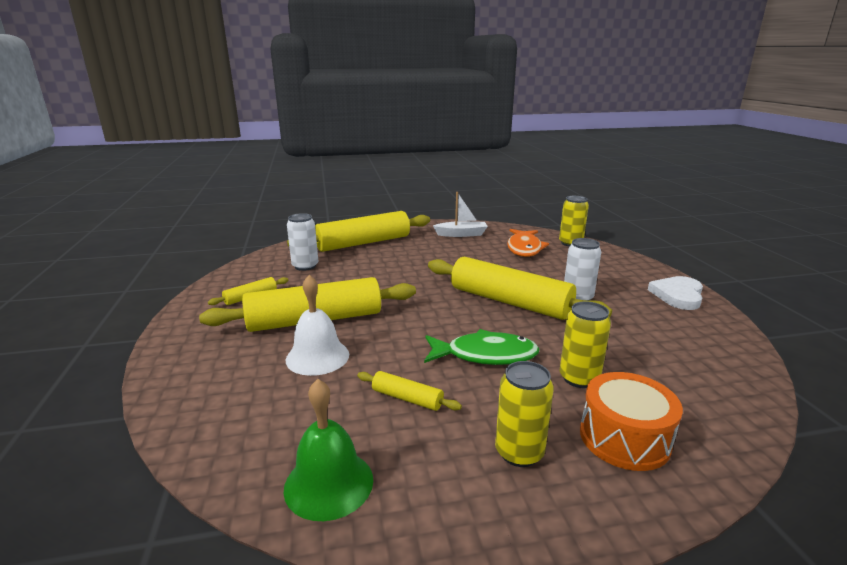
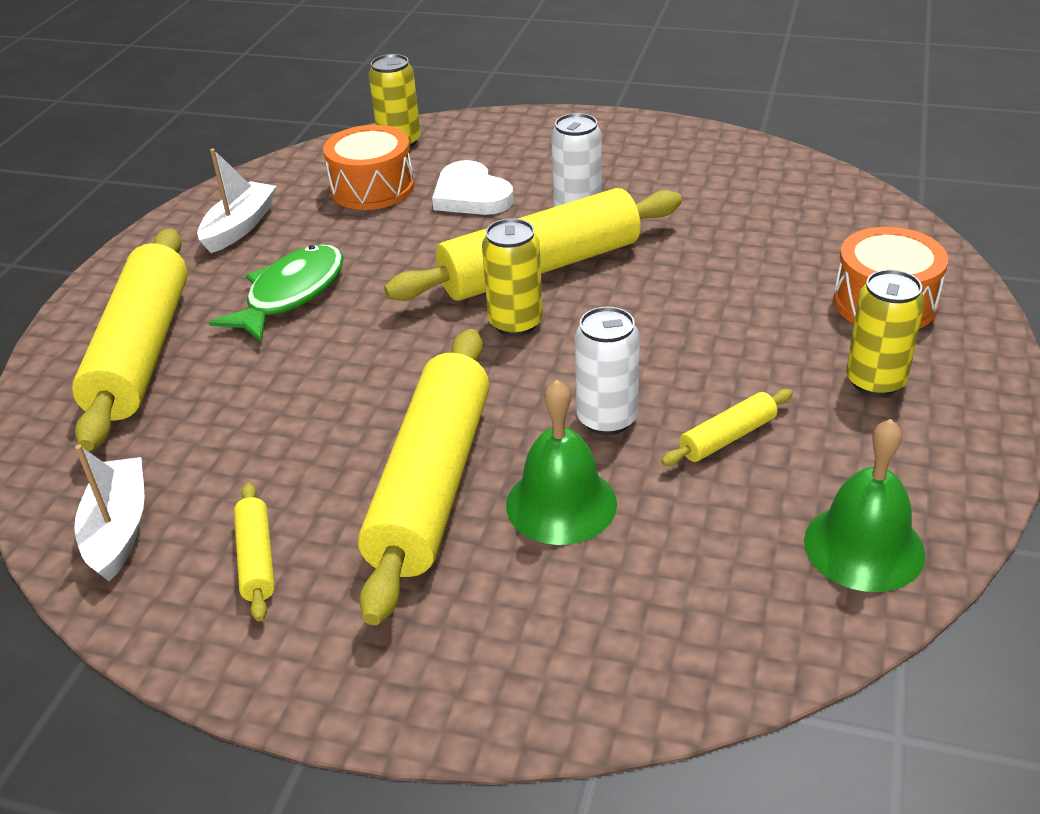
camera: 60 degrees left, 15 degrees up
white bell [286,275,349,376] -> green bell [506,380,617,545]
white can [287,213,318,271] -> white can moved to [575,307,640,435]
green fish [424,329,539,365] -> green fish moved to [209,244,344,343]
orange fish [507,229,549,257] -> orange drum [323,125,414,210]
yellow can [560,301,611,388] -> yellow can moved to [482,218,543,336]
white heart [648,276,703,310] -> white heart moved to [432,160,513,215]
none -> white boat [74,444,145,581]

